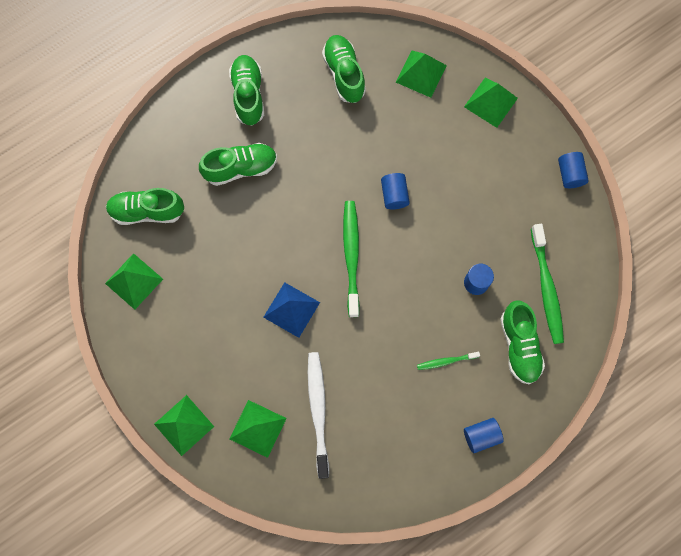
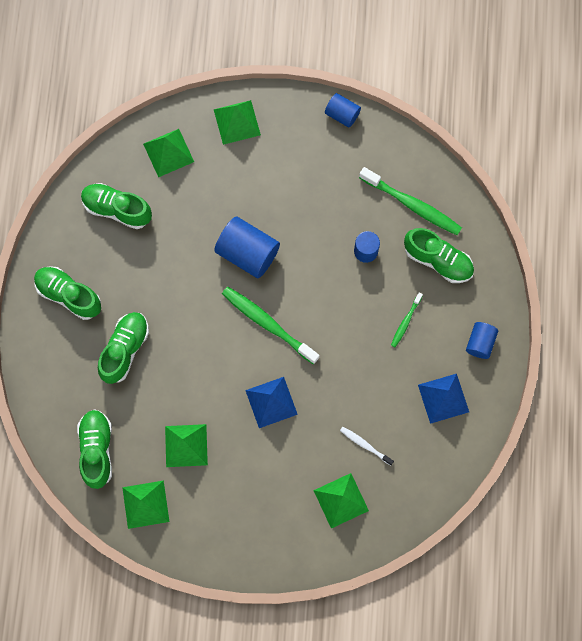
camera: 50 degrees left, 0 degrees up
green shoe [106,188,184,225] -> green shoe turned 135 degrees clockwise [77,409,112,489]
green pyramid [154,395,214,456] -> green pyramid moved to [165,424,208,467]
white toothbrush [308,352,329,479] -> white toothbrush [340,427,394,466], size x0.52
blue cylinder [381,173,410,209] -> blue cylinder [214,216,280,278], size x1.74
none -> blue pyramid [418,374,469,424]

